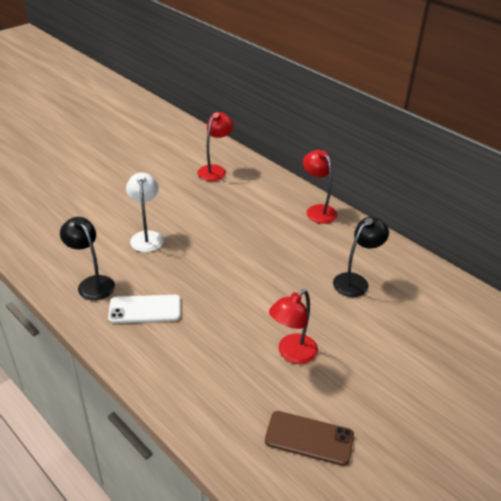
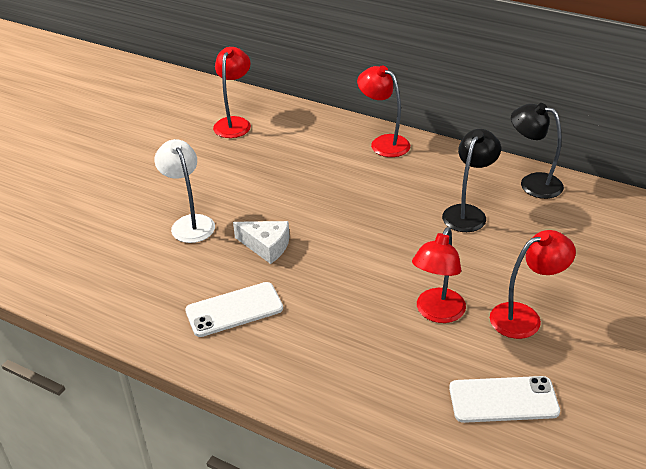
camera: 15 degrees left, 0 degrees up
black lamp [60,217,115,301] -> black lamp moved to [511,103,564,199]
brown phone [265,411,354,466] -> white phone [449,376,560,423]
none -> white cheese [233,221,290,264]
none -> red lamp [490,230,576,339]

